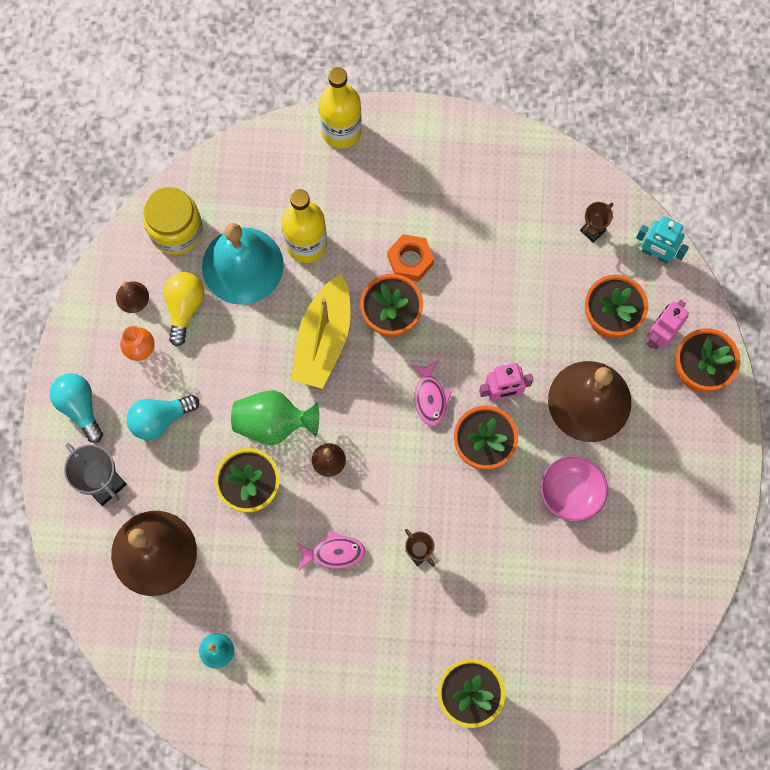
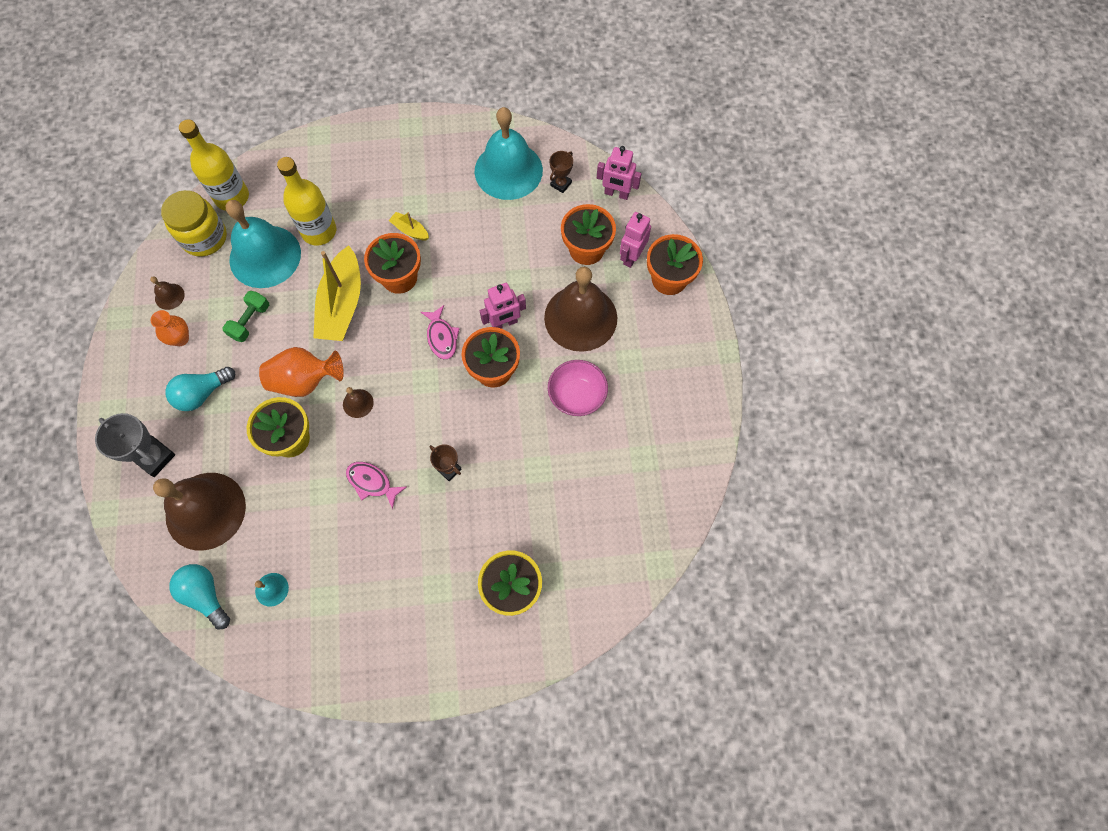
camera: 10 degrees left, 5 degrees down
turquoise light bulb [50,373,103,443] -> turquoise light bulb moved to [169,564,230,629]
yellow light bulb [164,272,204,347] -> none
green vase [231,390,319,446] -> orange vase [259,347,344,397]
pink fish [297,530,366,571] -> pink fish turned 135 degrees counterclockwise [346,462,407,509]
yellow bottle [319,67,362,149] -> yellow bottle moved to [179,120,249,211]
orange nut [388,234,434,282] -> yellow boat [388,212,429,240]
turquoise robot [636,216,689,264] -> pink robot [597,146,642,200]
none -> green dumbbell [222,291,269,342]
none -> turquoise bell [475,107,543,200]

